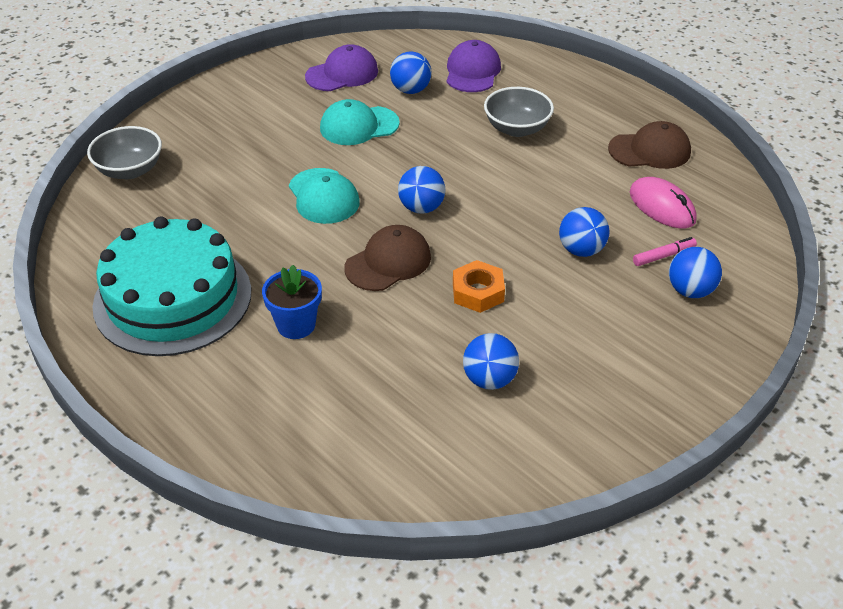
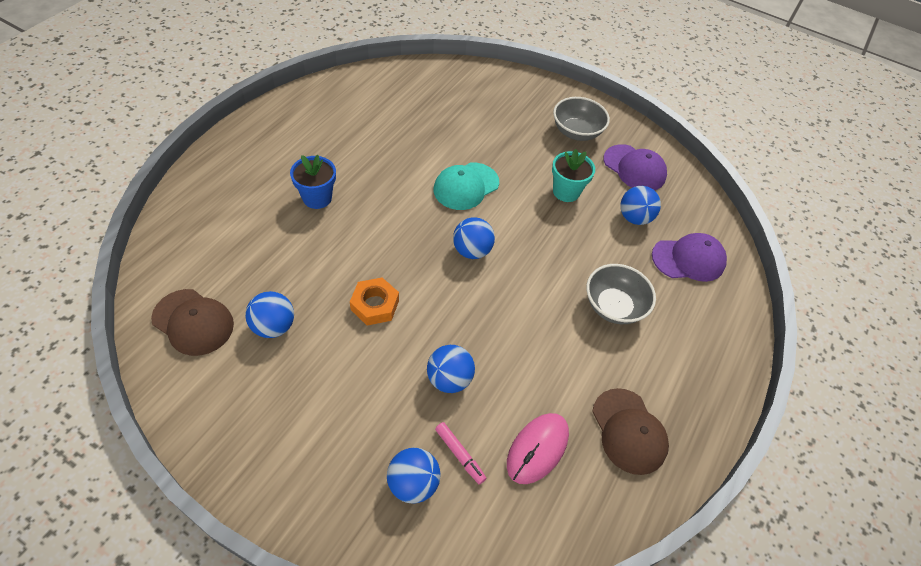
camera: 70 degrees right, 10 degrees up
grey bowl [87,126,162,179] -> grey bowl moved to [553,97,610,141]
turquoise cake [92,216,251,356] -> none
turquoise cap [320,99,400,145] -> turquoise flower pot [552,149,595,202]
brown cap [345,225,431,291] -> brown cap moved to [151,289,234,356]

